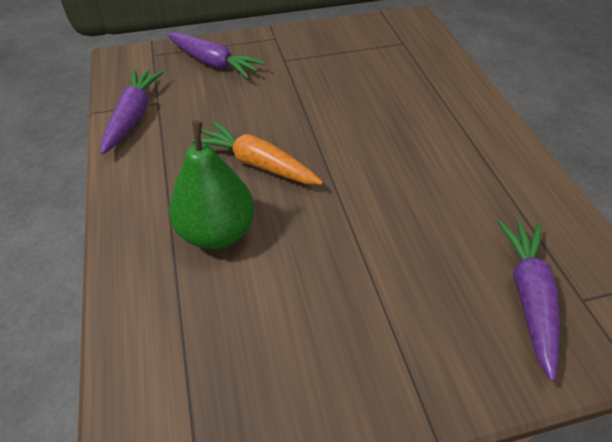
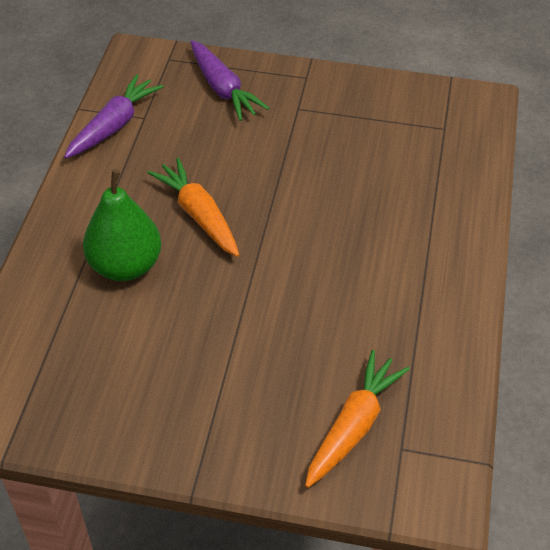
camera: 25 degrees right, 0 degrees up
purple carrot [498,220,560,382] -> orange carrot [305,350,410,488]

